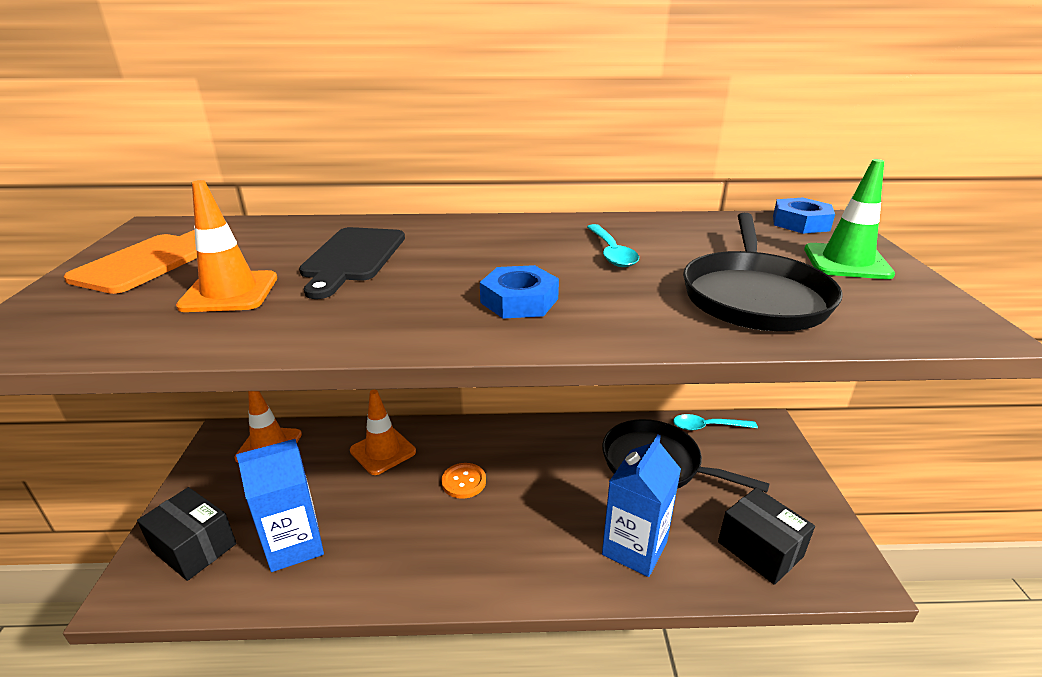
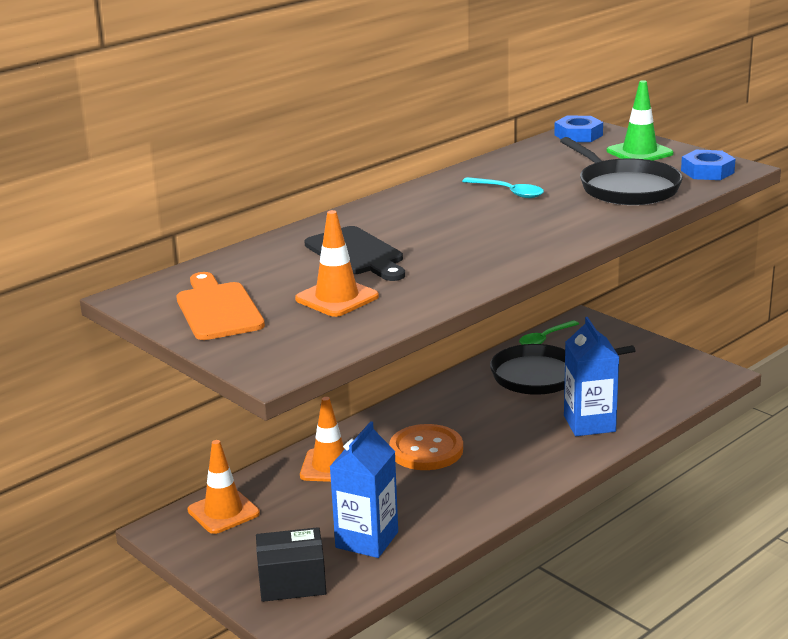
camera: 40 degrees left, 5 degrees down
orange button [442,463,486,499] -> orange button [389,424,463,470], size x1.70
blue nut [480,265,559,319] -> blue nut moved to [681,150,735,180]
turquoise spoon [673,414,758,430] -> green spoon [519,320,579,345]
black box [718,488,815,585] -> none

